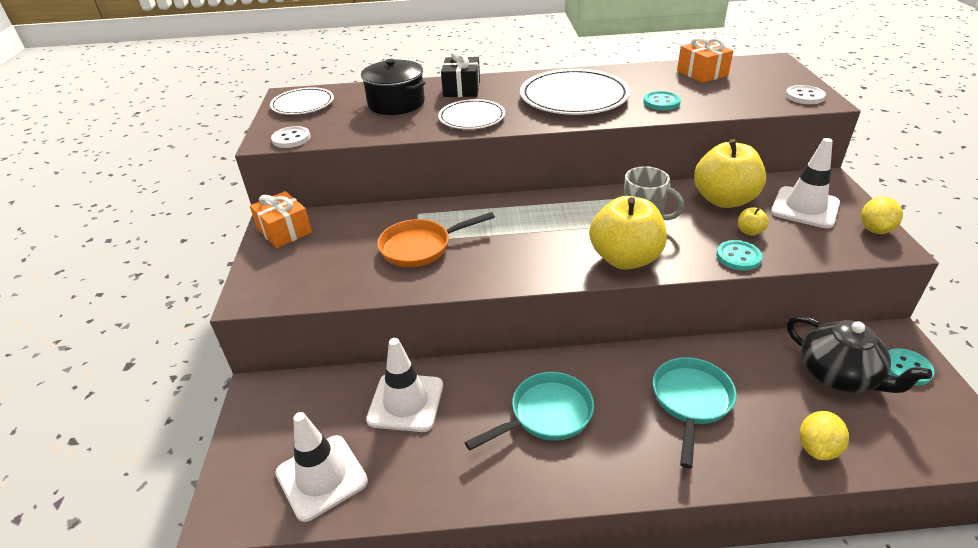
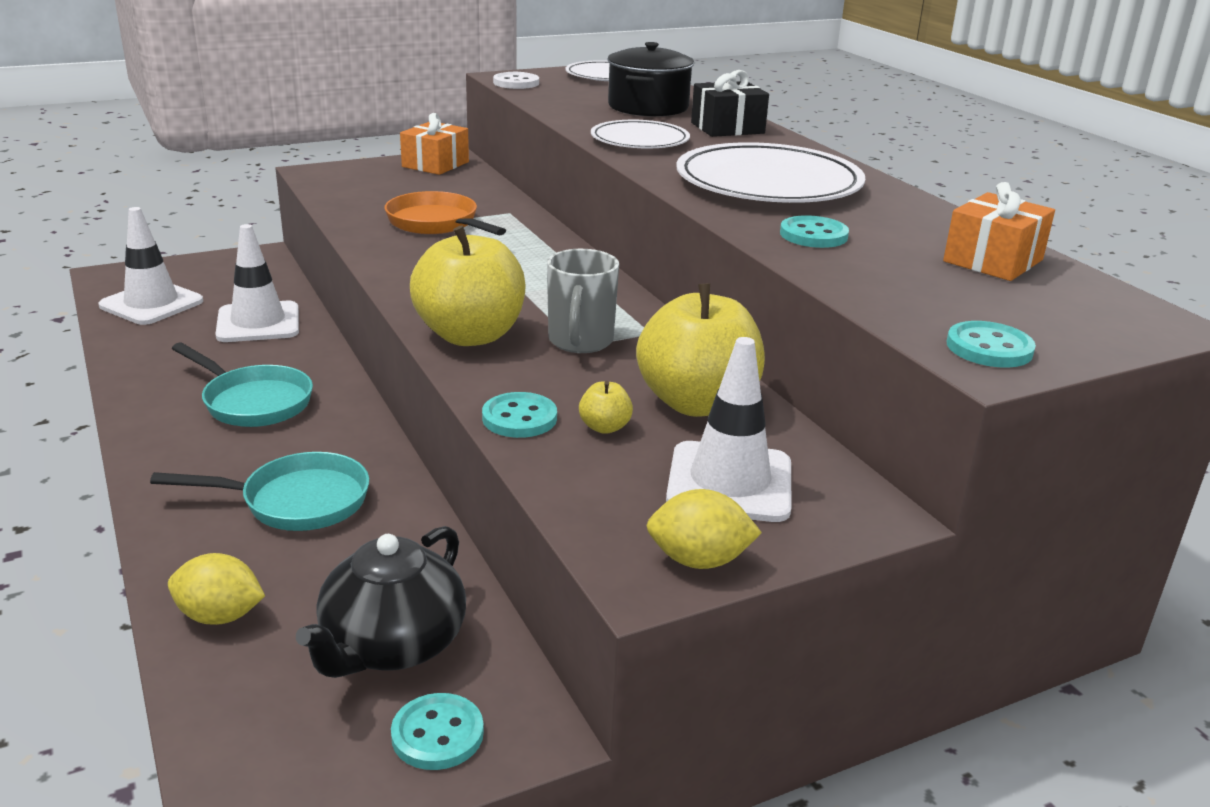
camera: 65 degrees right, 10 degrees down
white button [785,85,826,104] -> turquoise button [946,321,1036,368]

